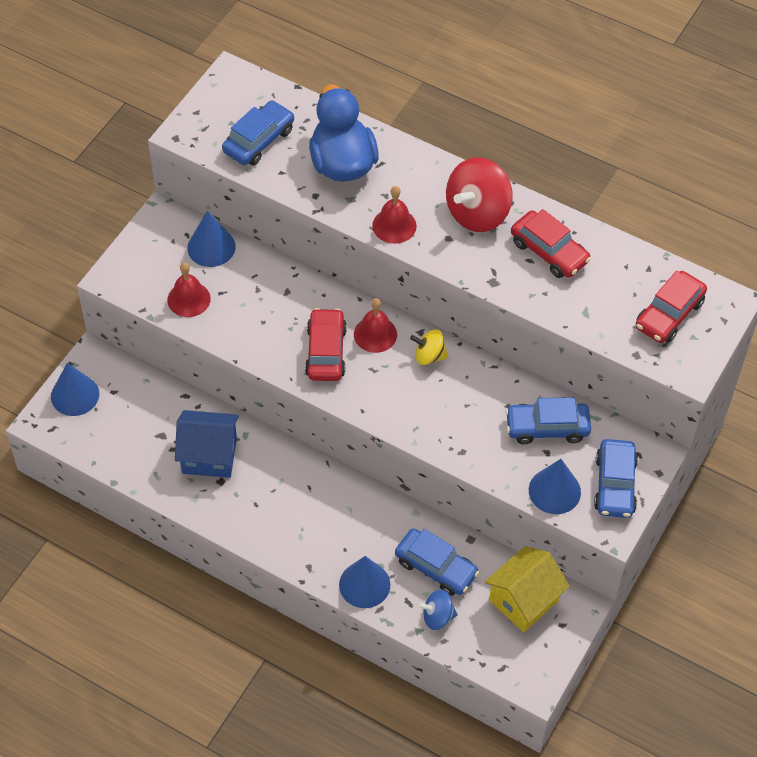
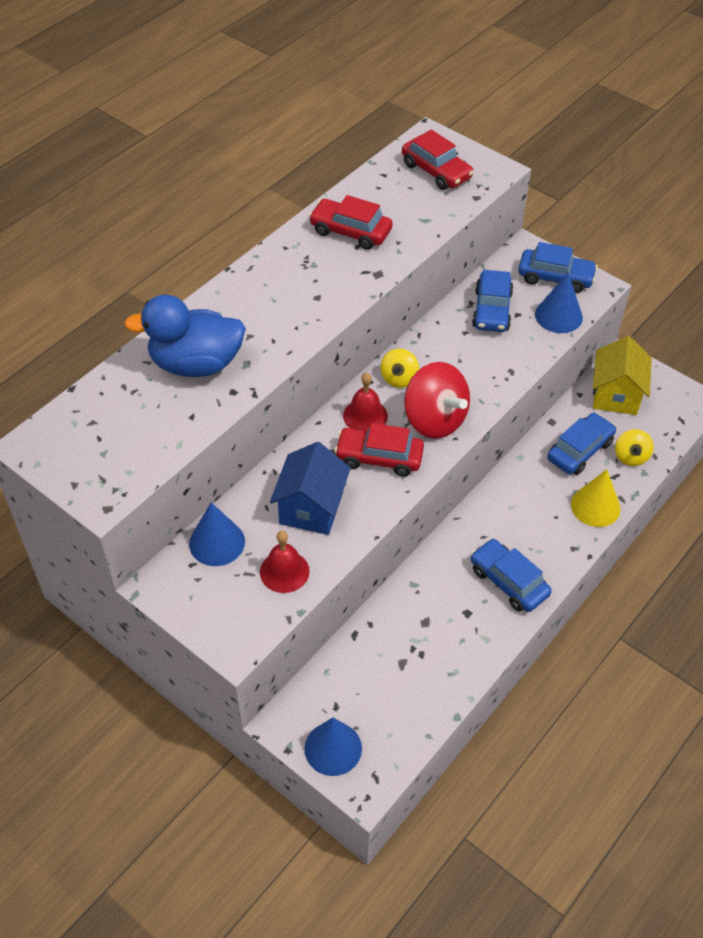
camera: 80 degrees left, 5 degrees down
blue house [175,410,239,478] -> blue house moved to [270,442,351,535]
blue car [222,100,294,166] -> blue car moved to [471,538,552,612]
blue cone [339,556,390,608] -> yellow cone [571,469,621,527]
red bell [372,186,417,244] -> none
blue spinning top [418,590,458,630] -> yellow spinning top [615,429,654,466]
red spinning top [446,157,513,232] -> red spinning top moved to [404,362,470,439]
yellow house [484,546,570,632] -> yellow house turned 45 degrees clockwise [593,336,652,415]
red car [511,209,591,278] -> red car turned 120 degrees counterclockwise [309,195,393,250]

